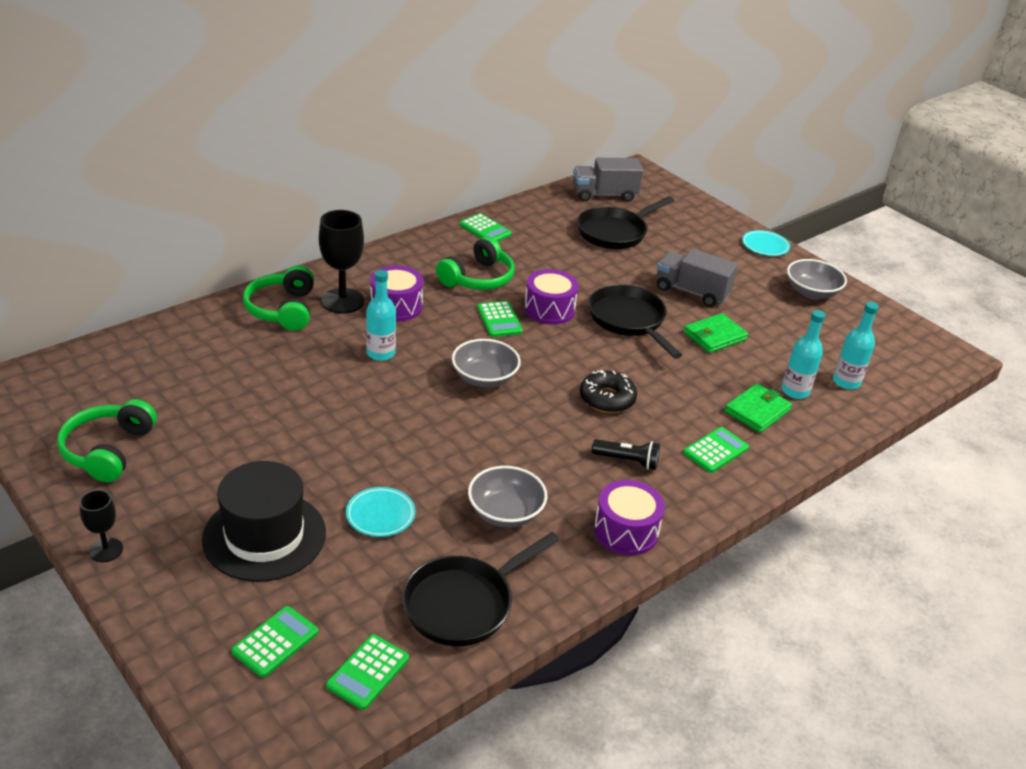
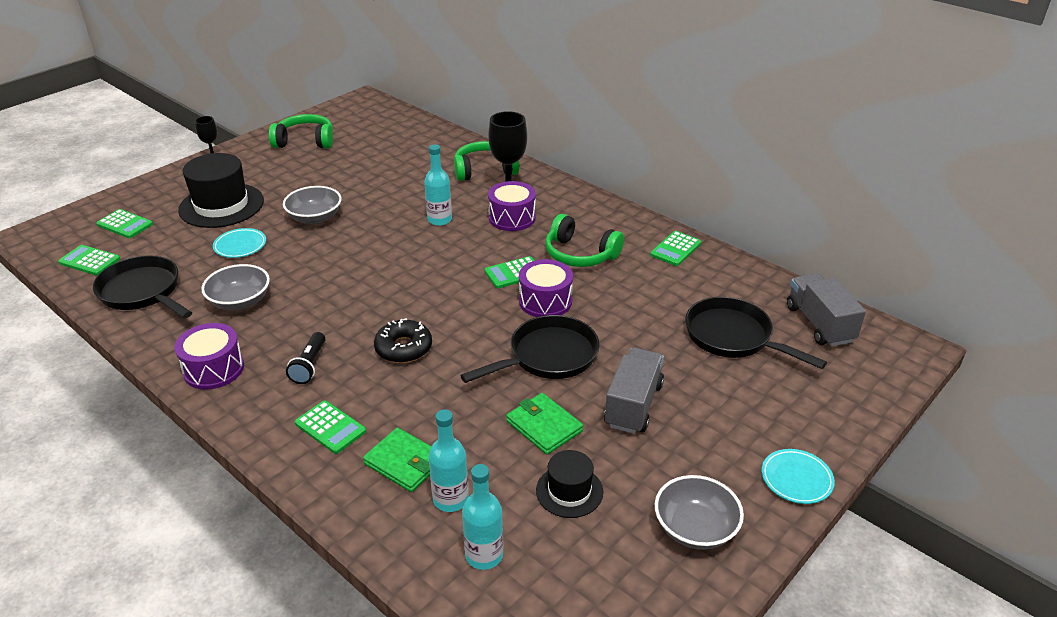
camera: 85 degrees right, 0 degrees up
grey bowl [452,339,521,388] -> grey bowl moved to [283,186,342,224]
none -> black hat [536,450,603,518]

